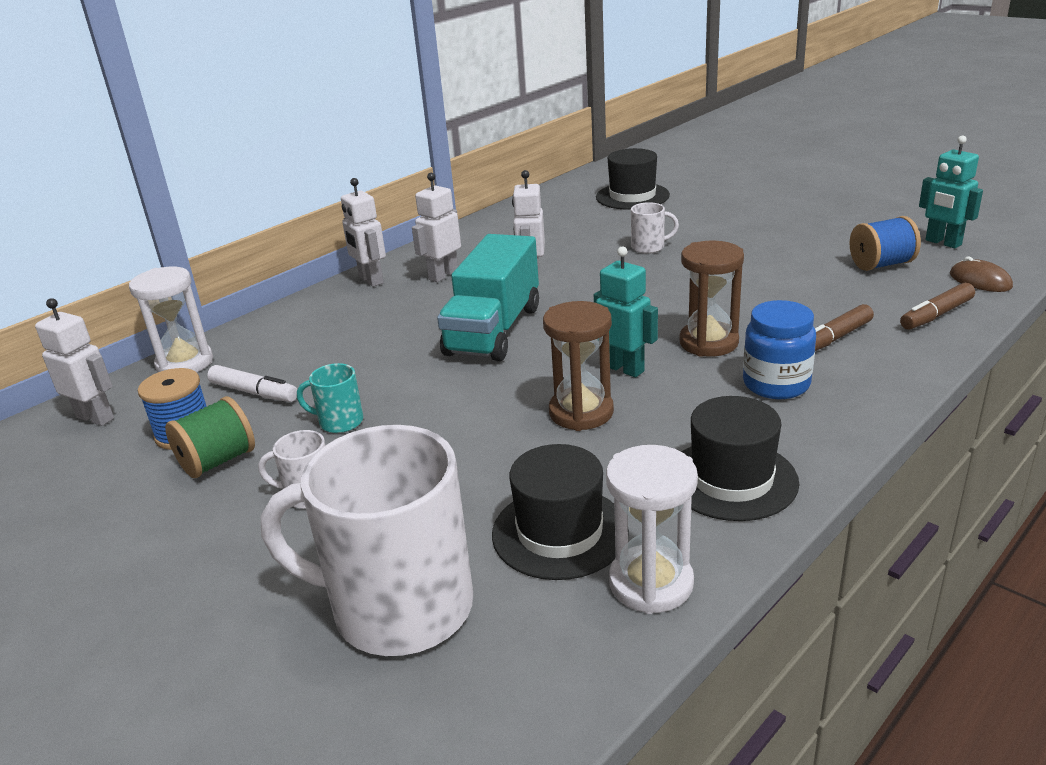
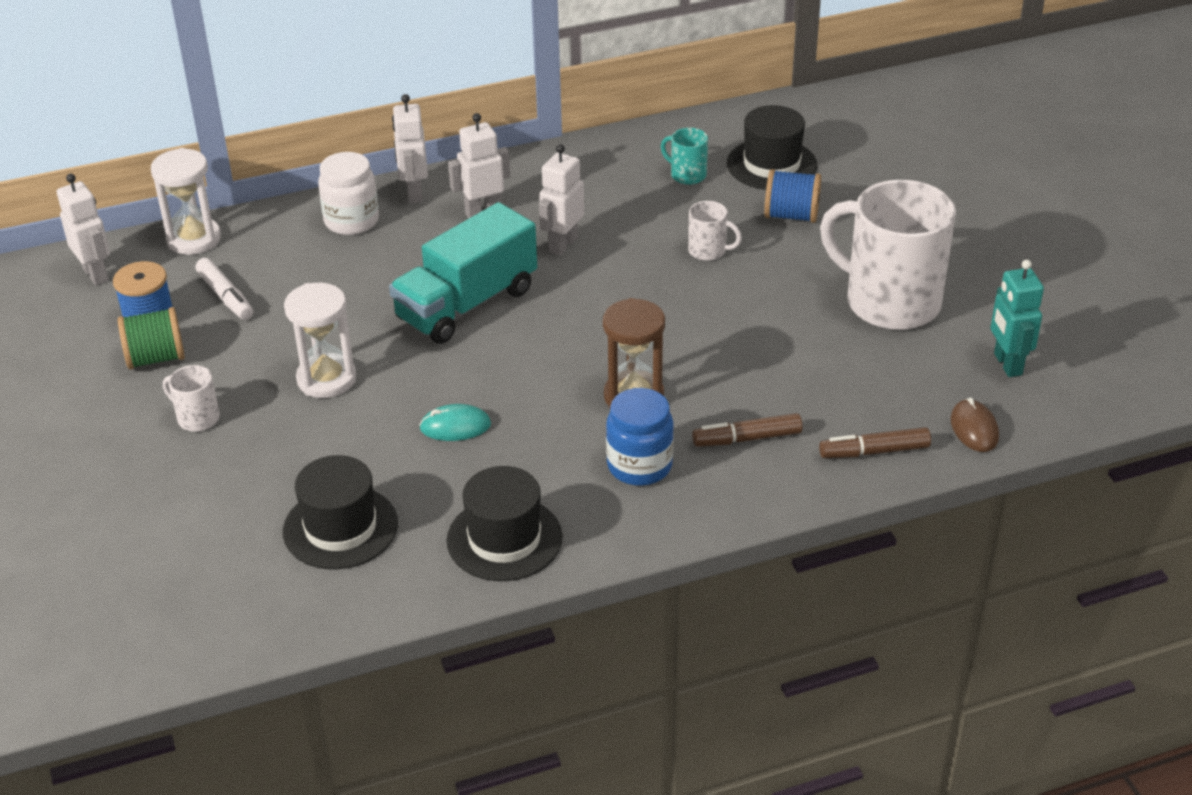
camera: 25 degrees right, 10 degrees up
white mug [260,425,473,656] -> white mug moved to [820,180,956,330]
turquoise mug [297,363,363,433] -> turquoise mug moved to [661,128,708,185]
brown hourglass [543,301,614,431] -> turquoise mouse [419,404,491,441]
turquoise robot [594,246,658,377] -> none
white hourglass [606,445,698,614] -> white hourglass moved to [284,283,356,398]
blue spool [850,216,921,271] -> blue spool moved to [764,169,821,223]
none -> white jar [318,152,379,235]

